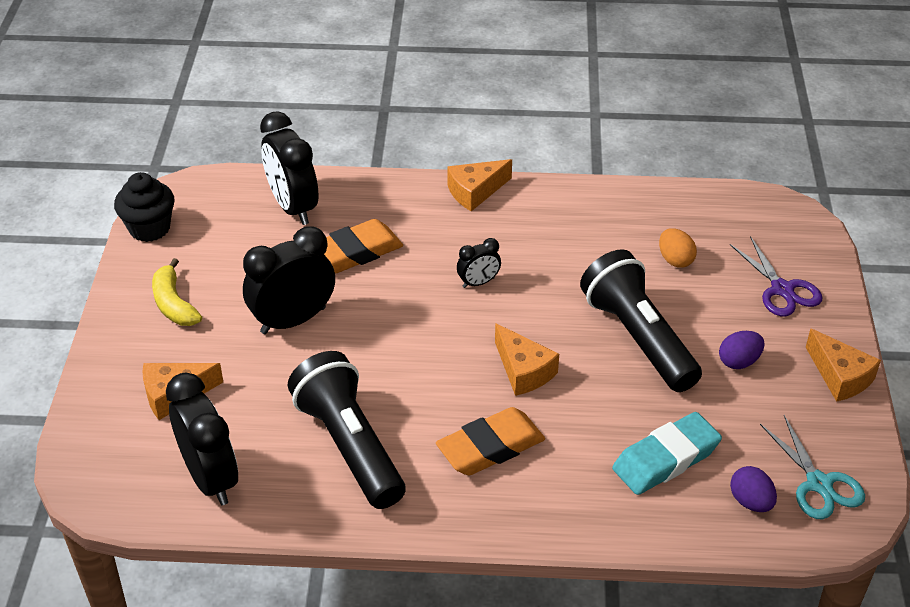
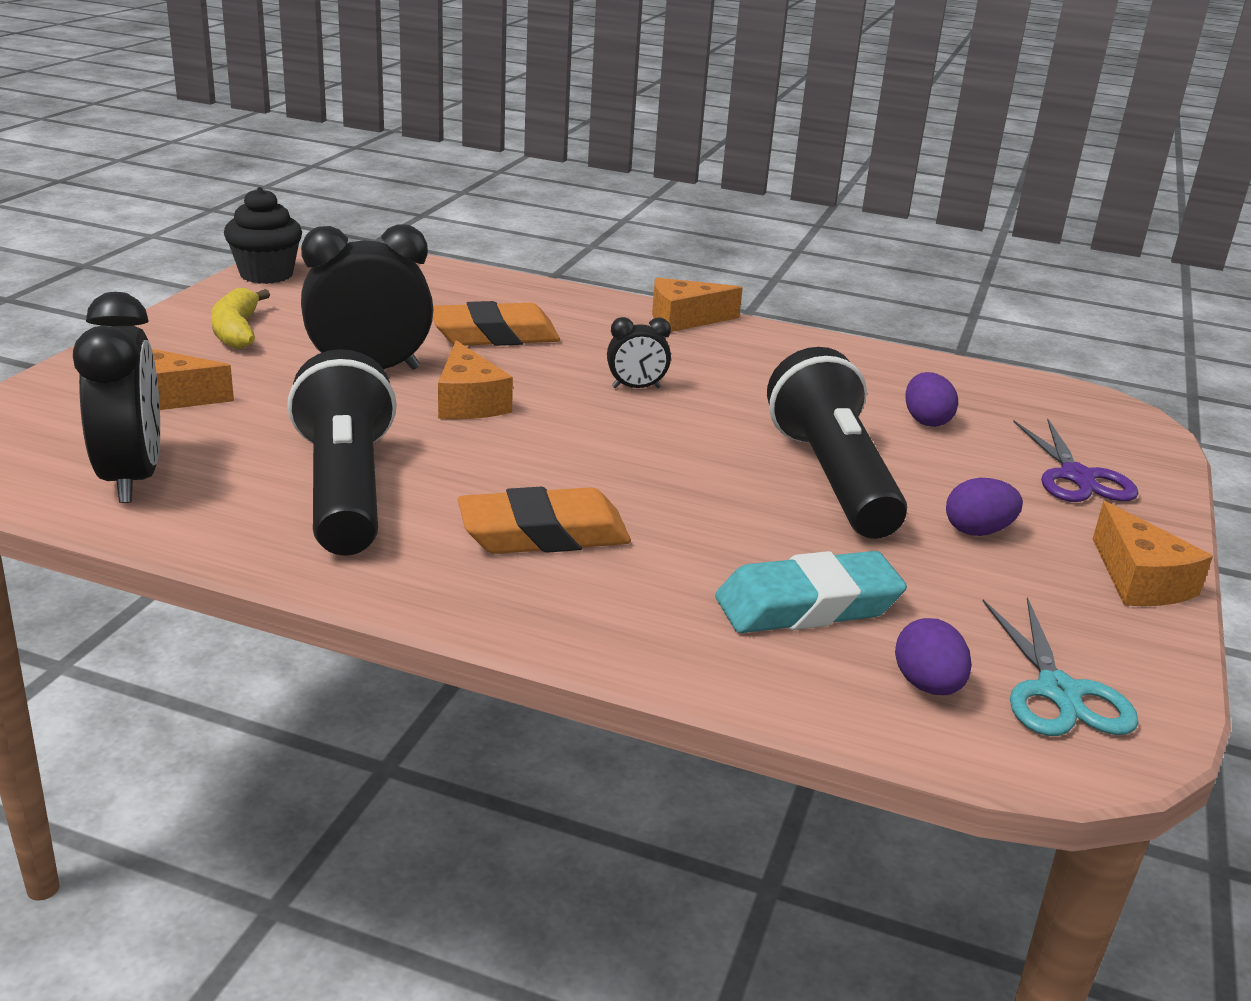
camera: 15 degrees right, 15 degrees down
black clock [260,111,319,225] -> none
orange cheese [495,323,559,396] -> orange cheese moved to [438,340,513,419]
orange egg [659,228,697,268] -> purple egg [905,372,958,427]

